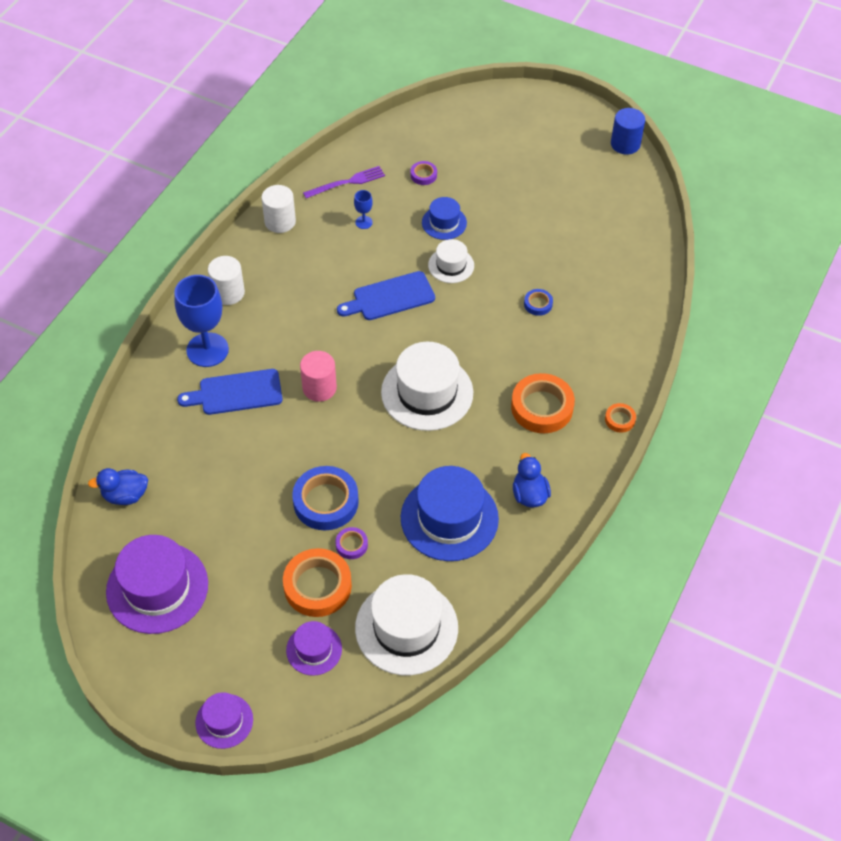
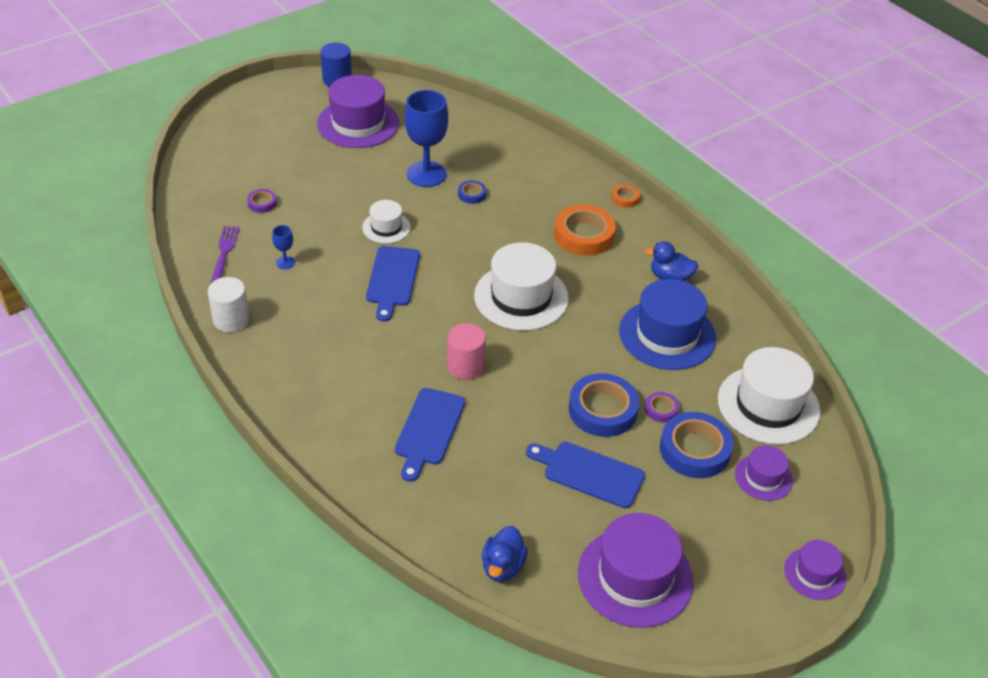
camera: 65 degrees left, 10 degrees down
blue goblet [174,275,229,367] -> blue goblet moved to [404,90,448,187]
white cylinder [208,256,245,305] -> none
orange tape [283,548,352,617] -> blue tape [660,412,734,478]
blue hat [422,197,467,240] -> none
none -> purple hat [317,75,399,148]
none -> blue cutting board [526,442,645,508]

